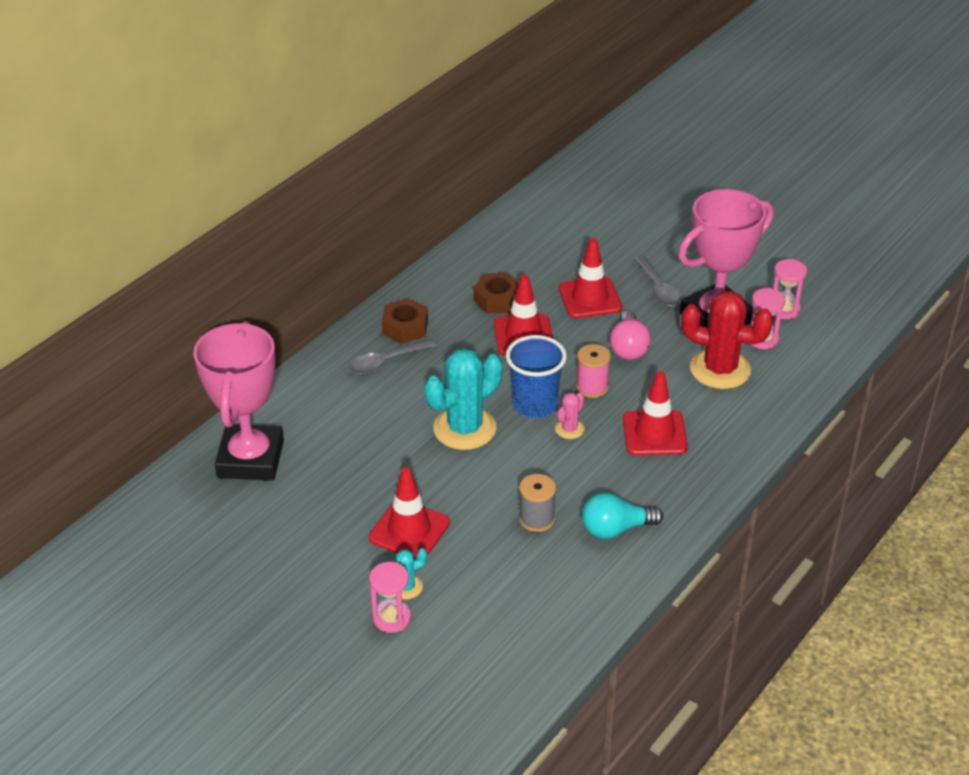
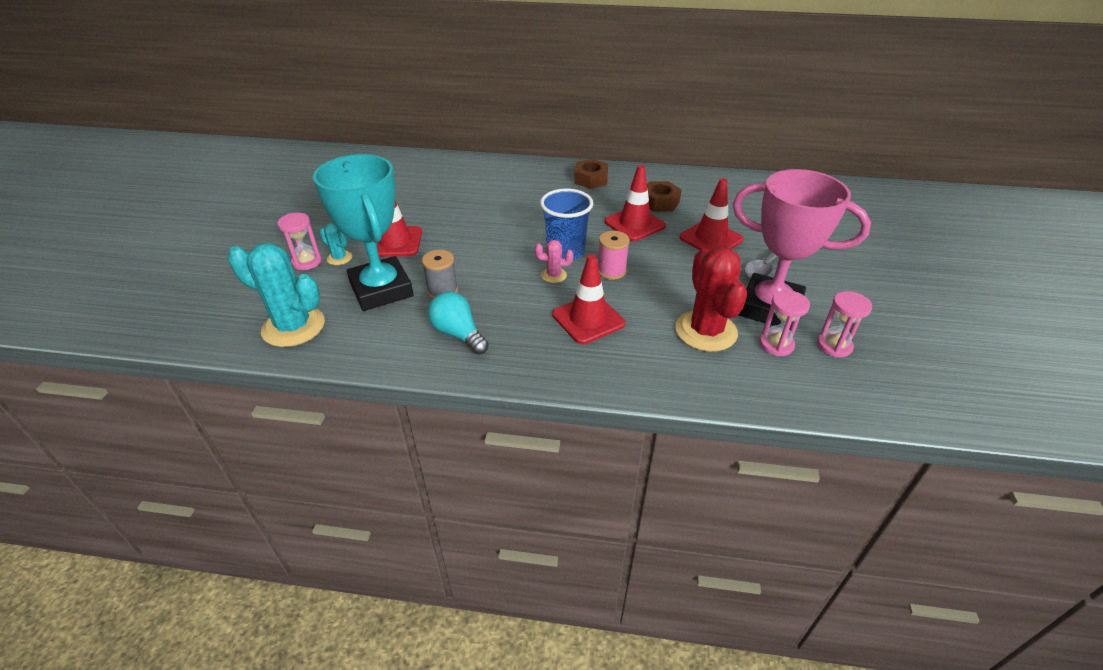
camera: 60 degrees right, 0 degrees up
pink trophy [193,321,284,481] -> none
grey spoon [349,339,436,375] -> none
turquoise cactus [424,348,502,450] -> turquoise cactus moved to [228,243,325,347]
pink light bulb [610,310,651,360] -> none
none -> turquoise trophy [313,154,414,311]

